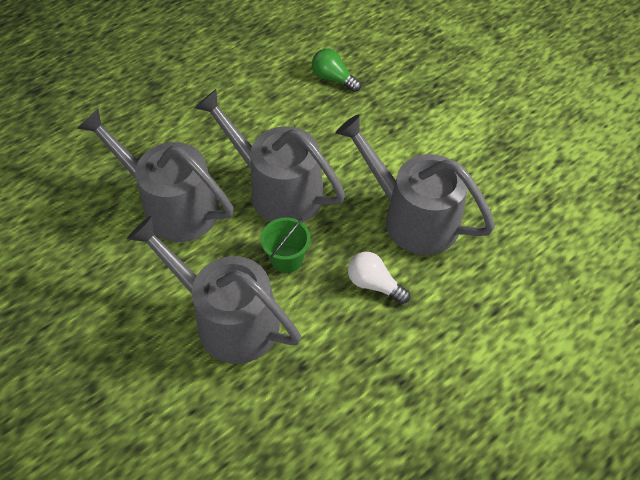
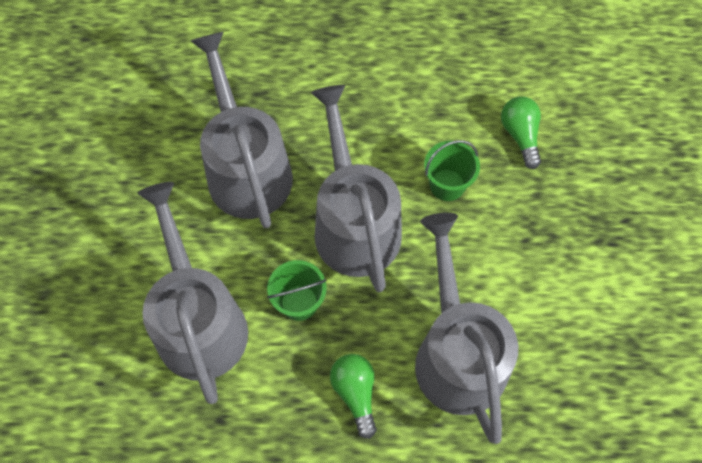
camera: 40 degrees right, 10 degrees up
white light bulb [348,252,410,304] -> green light bulb [330,354,377,439]
none -> green bucket [424,140,480,201]

